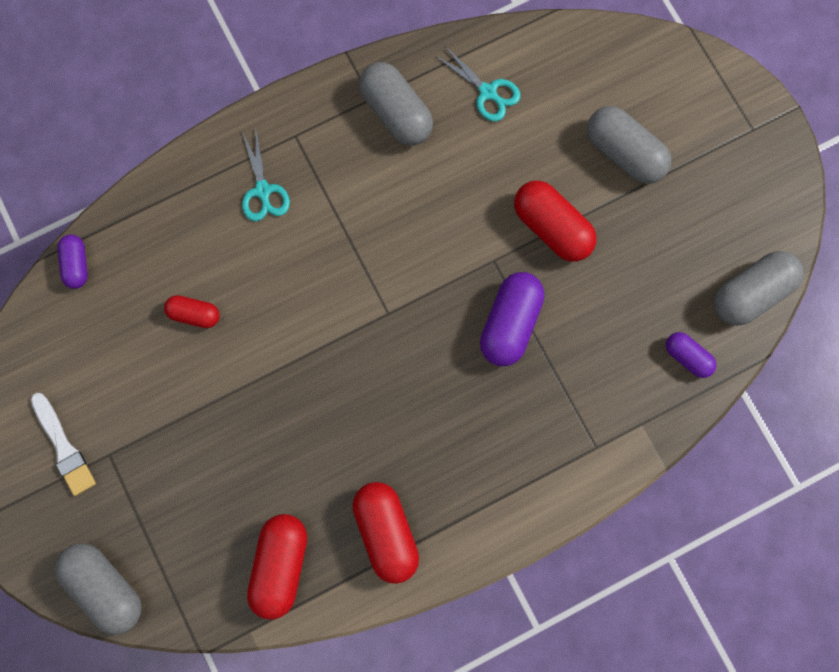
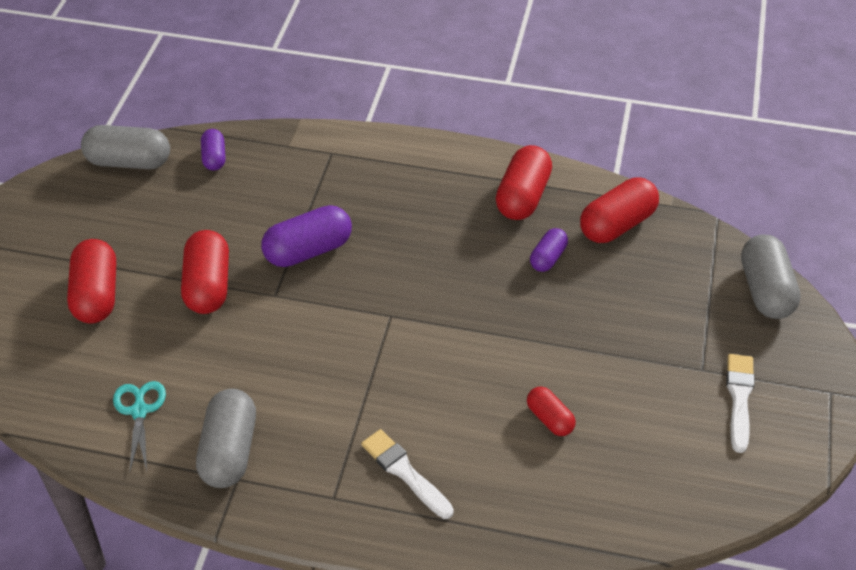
camera: 140 degrees left, 30 degrees down
purple capsule [57,234,88,289] -> purple capsule moved to [530,228,568,272]
turquoise scissors [242,130,290,221] -> white brush [361,429,454,519]
grey capsule [587,106,671,184] -> red capsule [67,239,116,323]

